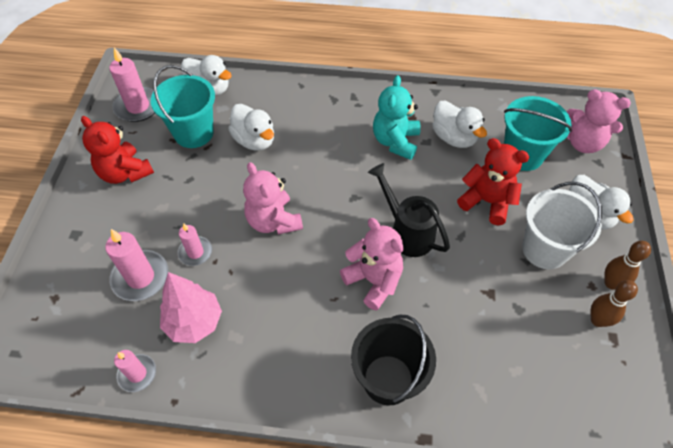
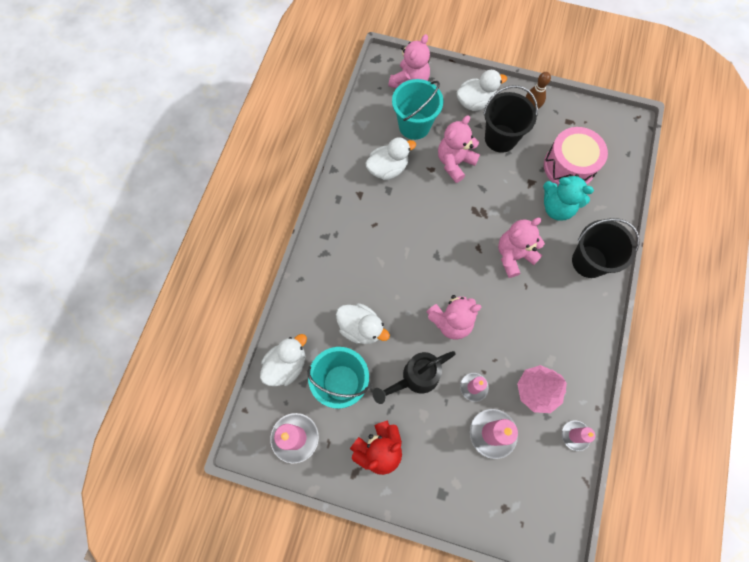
camera: 80 degrees left, 15 degrees up
white duck [228,104,274,151] -> white duck turned 60 degrees clockwise [336,303,390,344]
black watering can [368,163,450,257] -> black watering can moved to [372,351,456,404]
turquoise teddy bear [373,75,421,160] -> turquoise teddy bear moved to [543,174,594,221]
red teddy bear [457,138,529,225] -> pink teddy bear [438,115,480,183]
white bucket [522,182,602,269] -> black bucket [483,85,538,153]
brown bowling pin [590,280,638,327] -> none
none -> pink drum [544,127,608,186]

